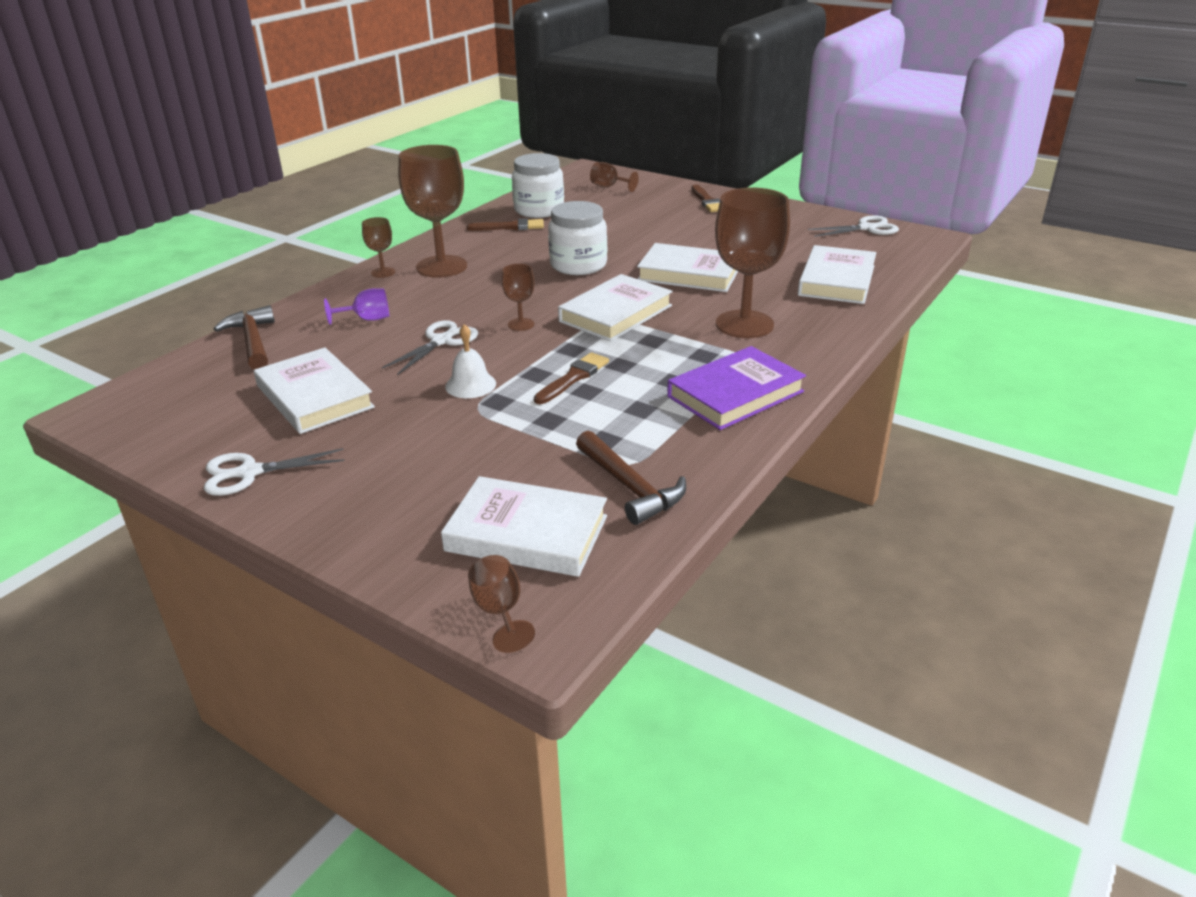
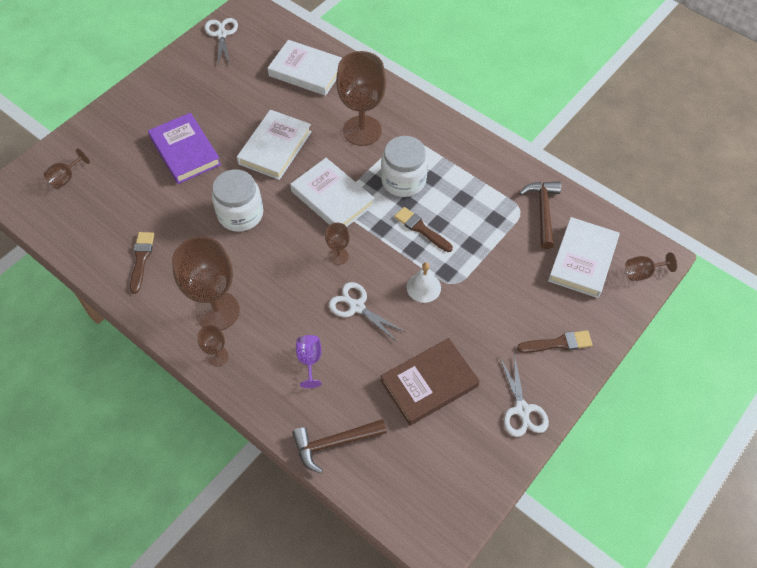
camera: 85 degrees left, 25 degrees up
white book [254,347,375,434] -> brown book [381,338,480,426]
white jar [512,153,564,218] -> white jar moved to [381,136,428,197]
brown hammer [576,431,686,525] -> brown hammer turned 60 degrees counterclockwise [519,181,561,249]
purple book [667,346,806,430] -> purple book moved to [148,113,221,184]
brown brush [691,185,720,212] -> brown brush moved to [517,330,593,353]

